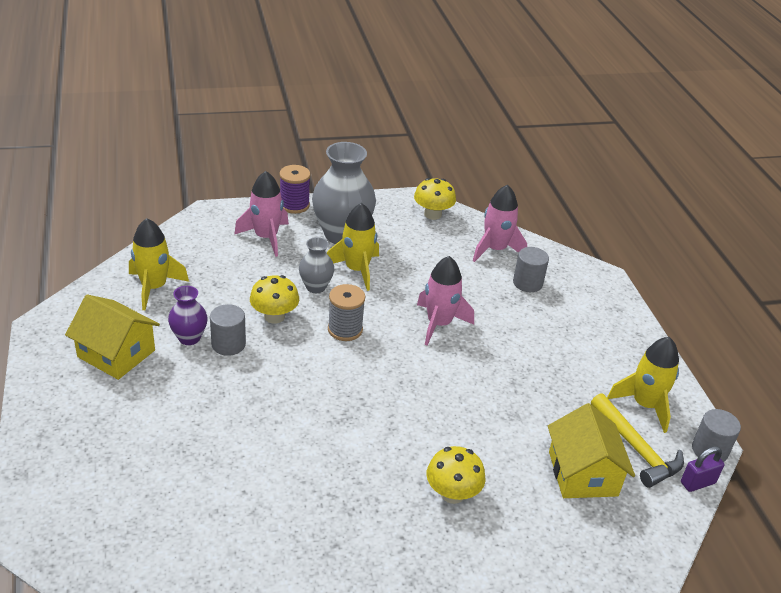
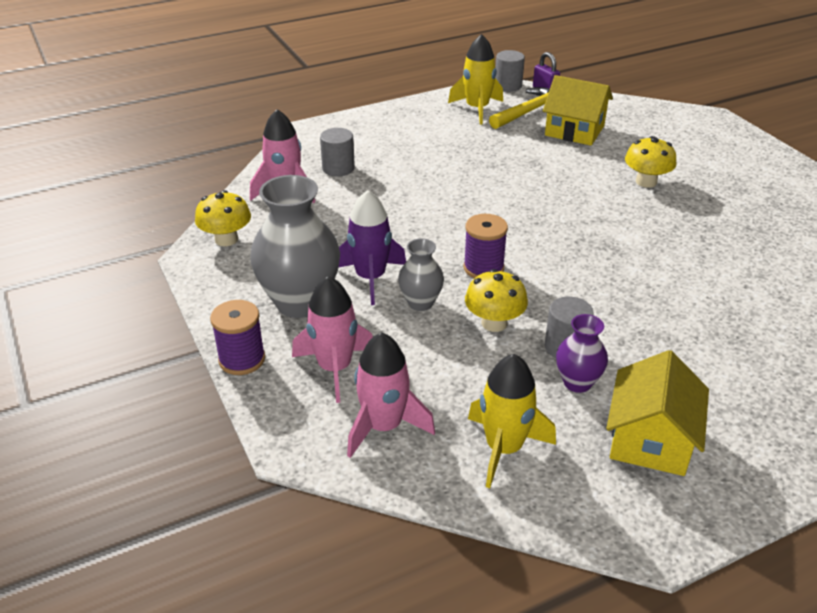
camera: 100 degrees left, 0 degrees up
yellow rocket [327,203,379,291] -> purple rocket [339,190,406,305]
grey spool [328,284,365,341] -> purple spool [463,214,508,278]
pink rocket [417,256,474,346] -> pink rocket moved to [347,332,435,458]
yellow house [548,403,635,498] -> yellow house turned 45 degrees clockwise [543,75,613,146]

